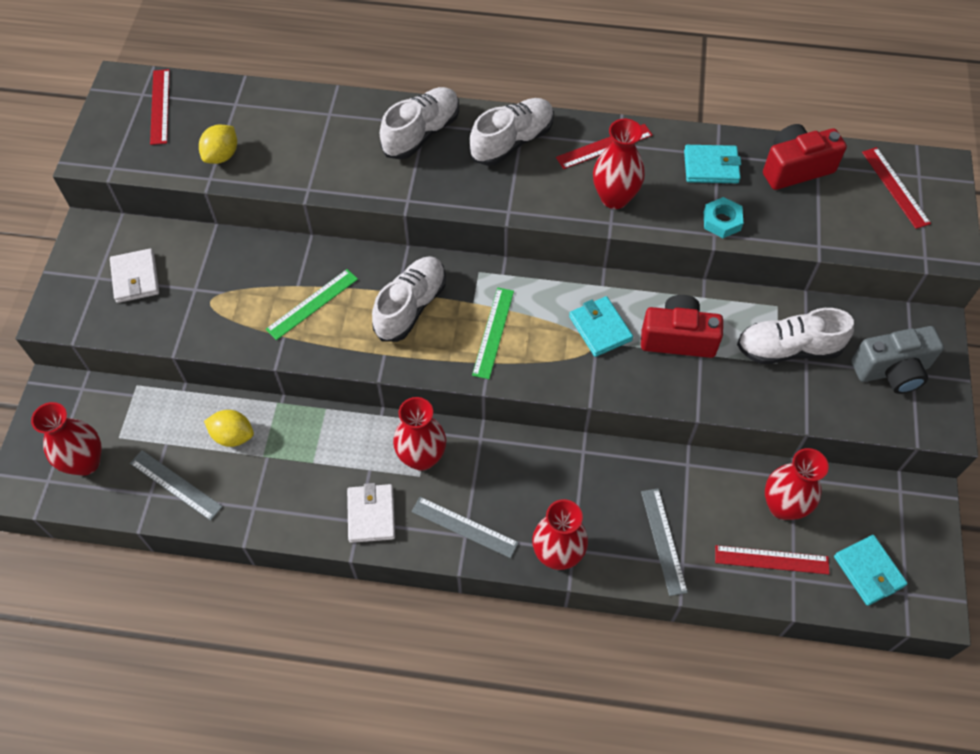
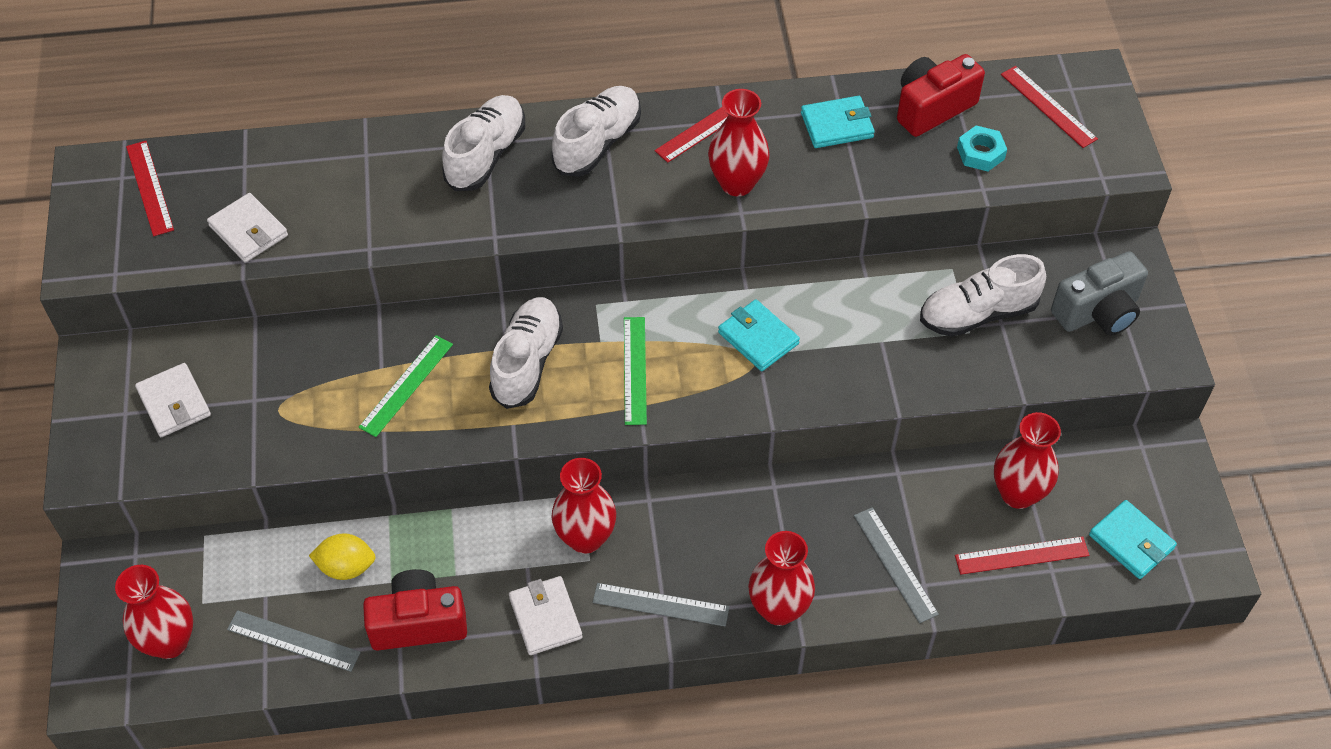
camera: 15 degrees left, 5 degrees down
yellow lemon [199,124,237,164] -> white wallet [207,193,288,262]
red camera [641,295,723,358] -> red camera moved to [363,569,467,650]
turquoise nut [704,197,743,238] -> turquoise nut moved to [957,125,1007,171]

